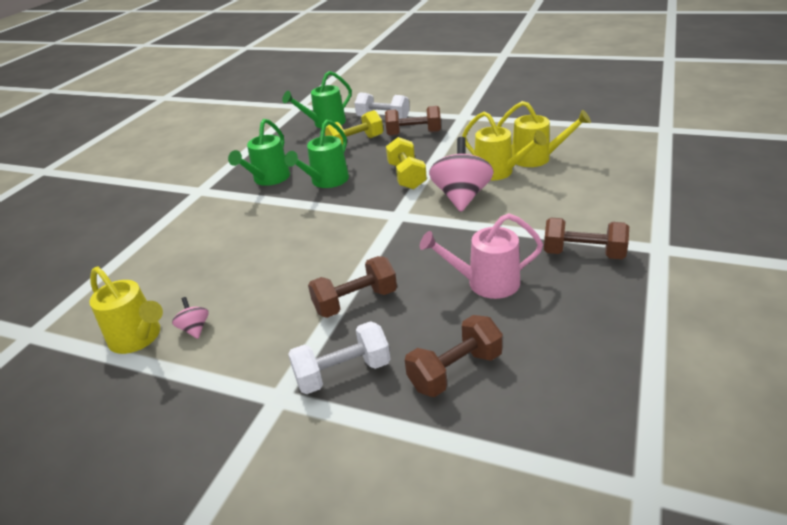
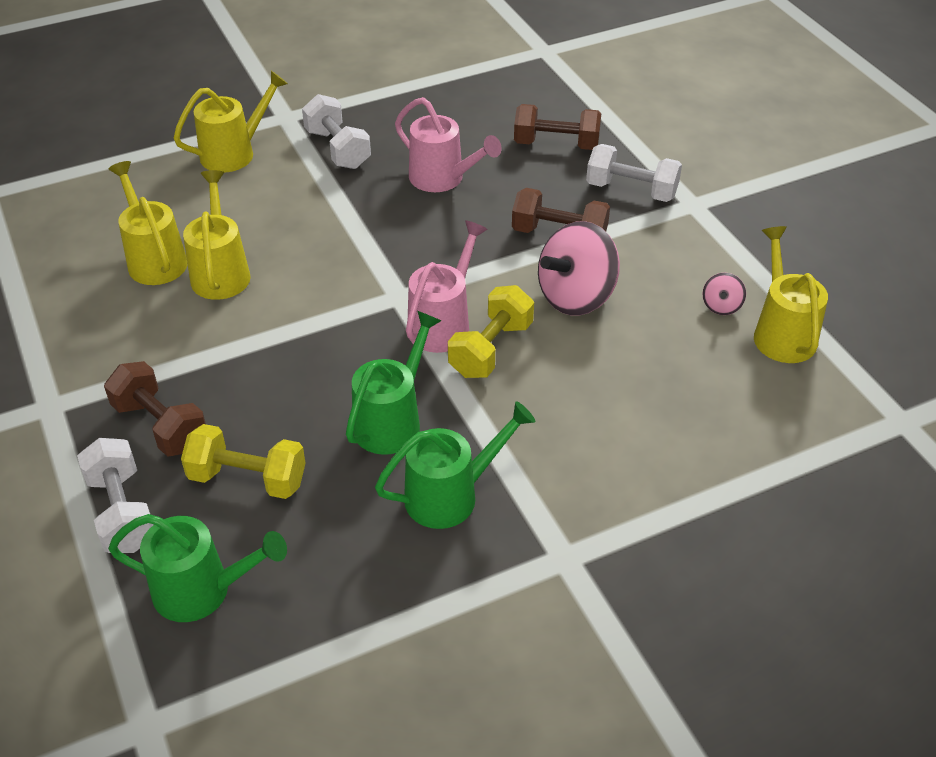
camera: 140 degrees left, 10 degrees up
green watering can [284,120,349,188] -> green watering can turned 45 degrees counterclockwise [346,311,441,455]
yellow dumbbell [386,137,427,189] -> yellow dumbbell moved to [448,285,534,378]
pink spinning top [429,137,494,212] -> pink spinning top moved to [538,221,620,315]
brown dumbbell [544,218,629,259] -> white dumbbell [302,94,371,169]
none -> yellow watering can [174,71,288,172]
none -> pink watering can [406,220,488,353]

